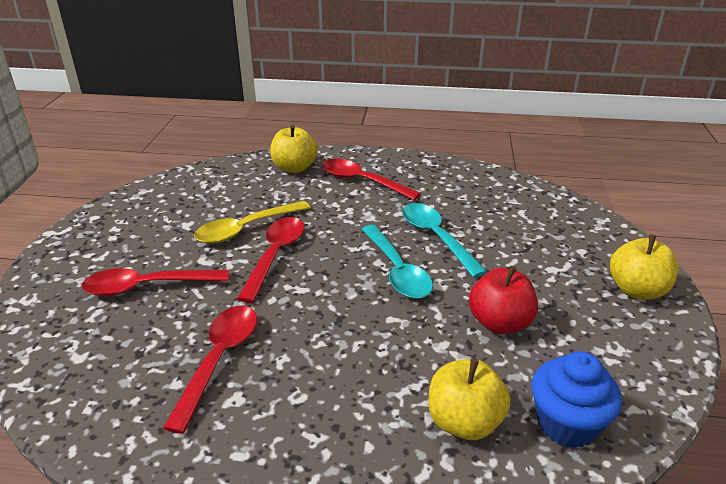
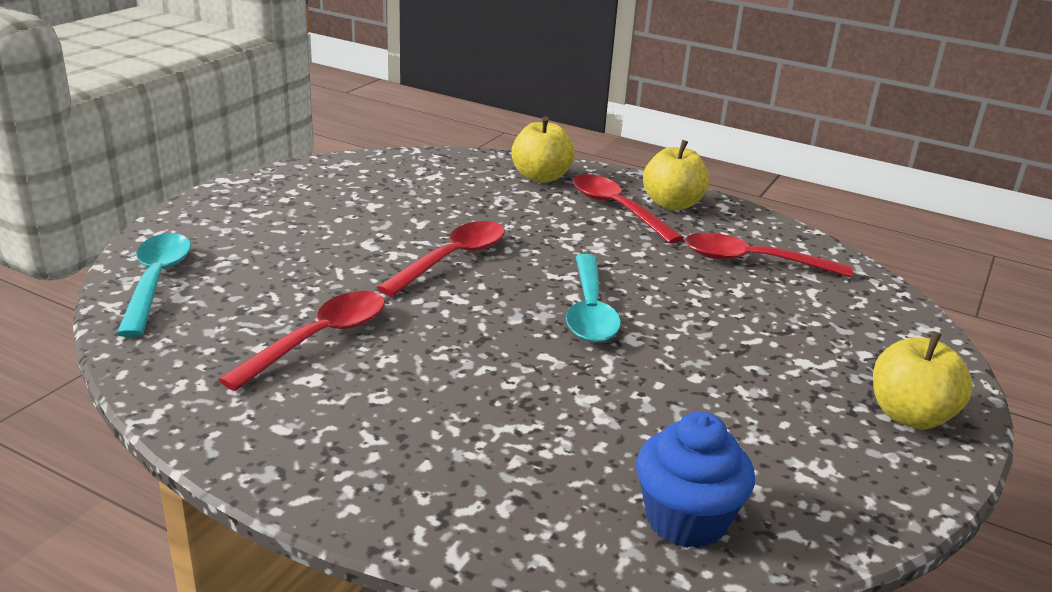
camera: 20 degrees right, 5 degrees down
red spoon [82,268,229,296] -> red spoon moved to [685,233,853,277]
yellow spoon [194,201,311,243] -> none
turquoise spoon [402,203,487,278] -> turquoise spoon moved to [116,233,191,337]
yellow apple [429,358,510,440] -> yellow apple moved to [643,140,709,210]
red apple [469,266,538,334] -> none

